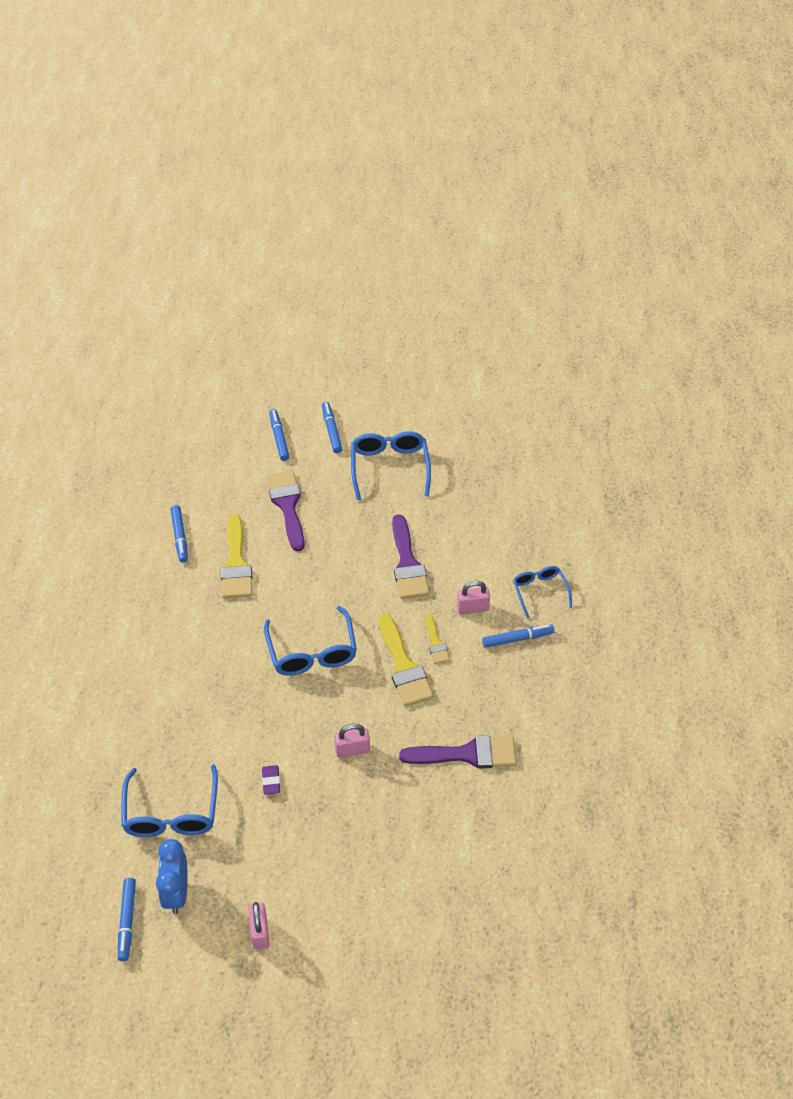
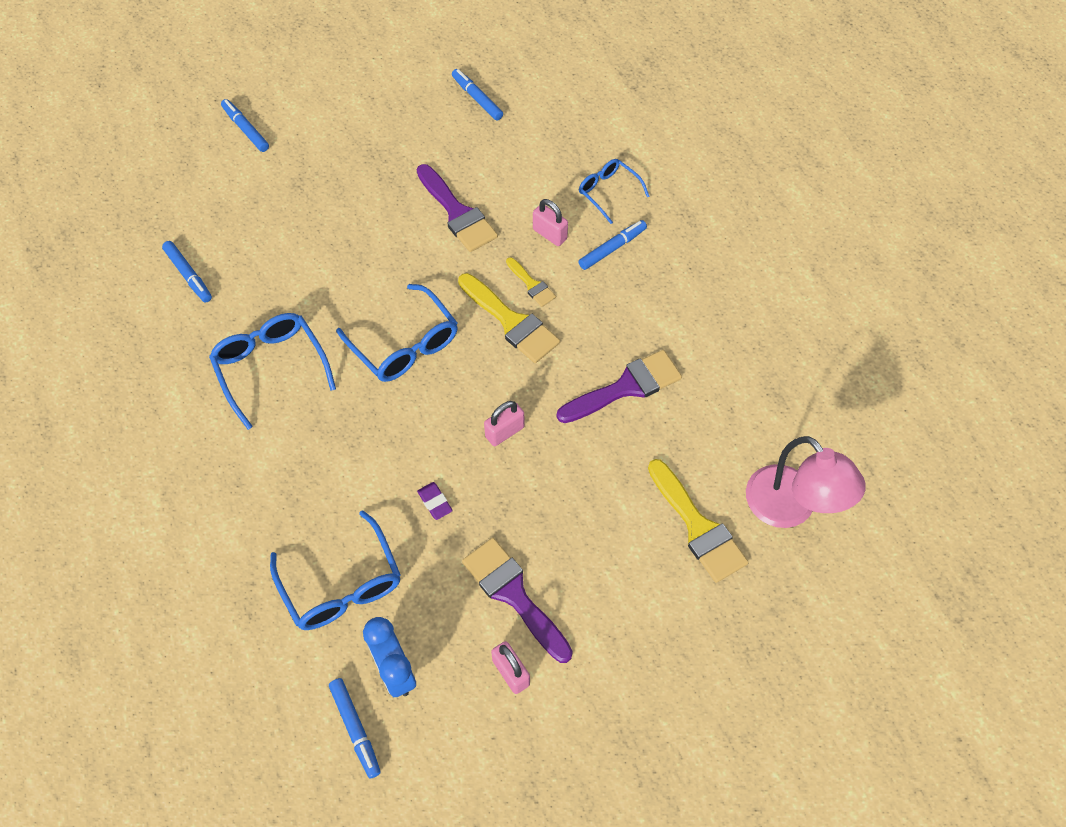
camera: 25 degrees left, 10 degrees up
yellow brush [221,514,252,598] -> yellow brush moved to [648,459,749,583]
purple brush [266,470,305,552] -> purple brush moved to [462,538,573,663]
blue marker [322,402,342,453] -> blue marker moved to [452,69,503,120]
blue glasses [351,431,431,500] -> blue glasses moved to [209,313,336,430]
pink padlock [457,581,490,615] -> pink padlock turned 75 degrees clockwise [533,199,568,246]
none -> pink lamp [746,436,866,528]

